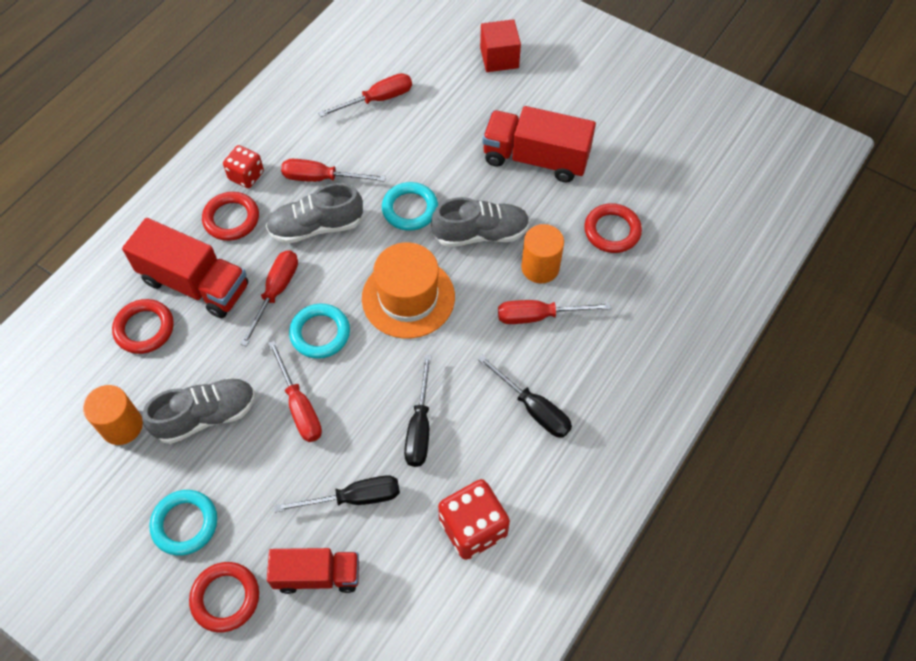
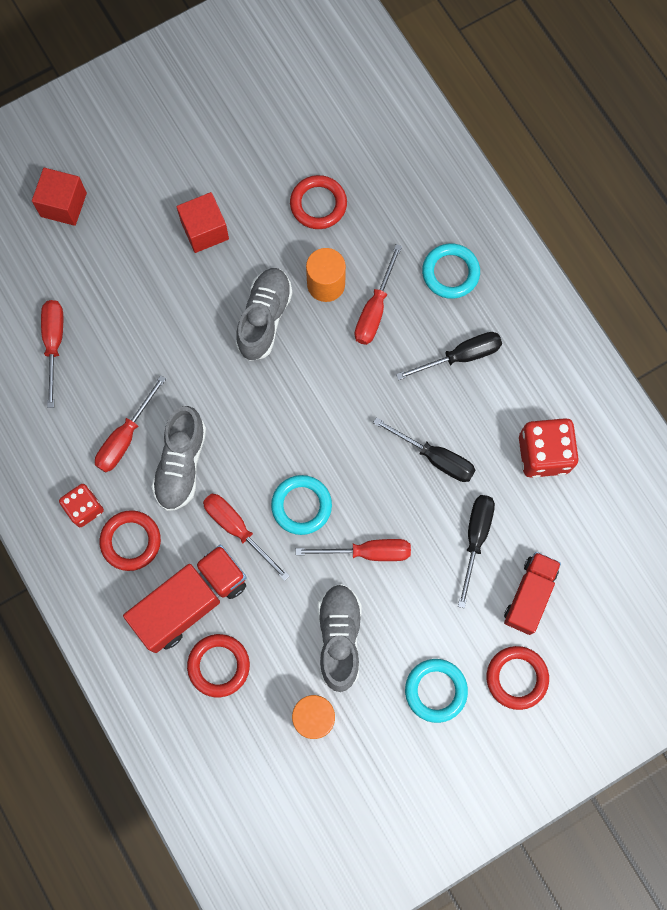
camera: 65 degrees left, 15 degrees up
orange hat [362,242,455,339] -> none
turquoise ring [382,182,438,231] -> turquoise ring moved to [422,243,480,299]
red truck [482,106,596,183] -> red cube [176,192,229,253]

